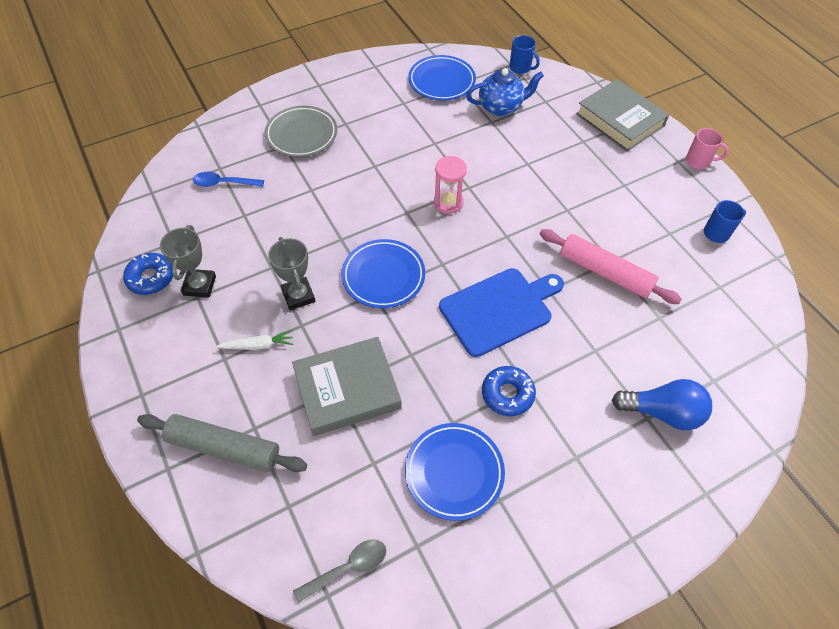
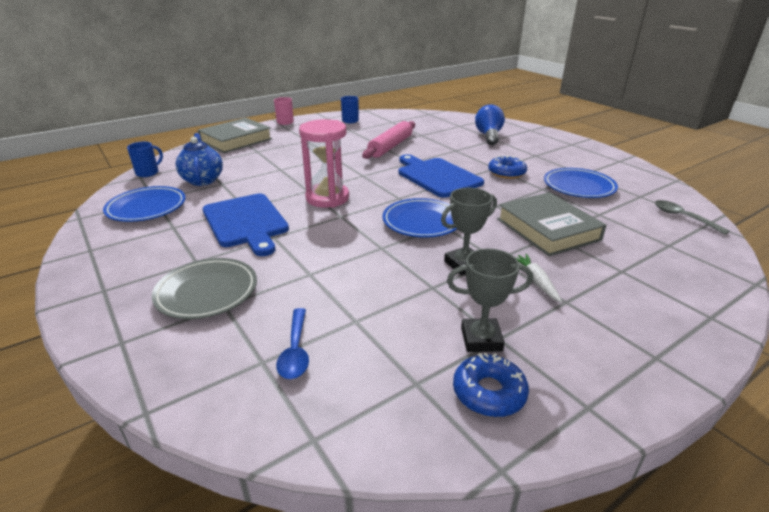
camera: 95 degrees left, 25 degrees down
grey rolling pin [137,414,307,472] -> none
pink hourglass [434,156,467,214] -> pink hourglass [299,119,349,208], size x1.55
none -> blue cutting board [203,194,289,256]

